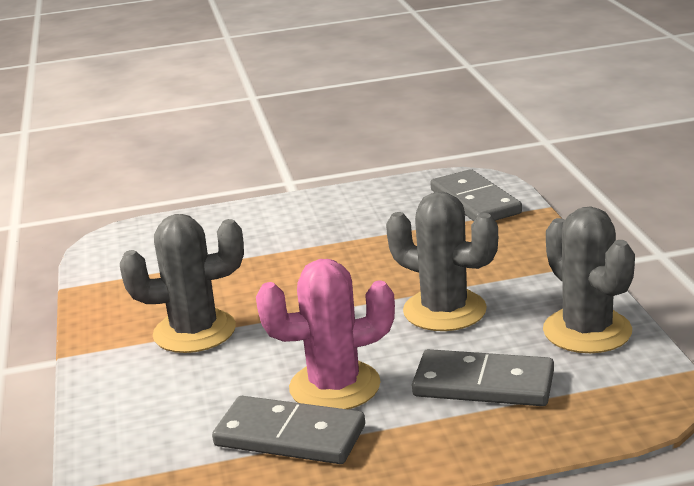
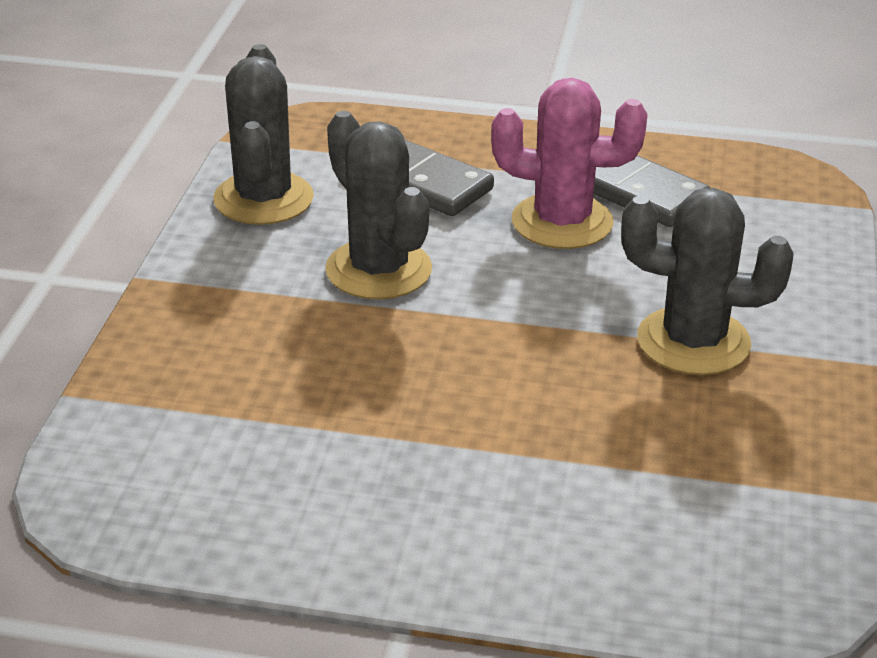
camera: 160 degrees left, 10 degrees up
grey domino [430,169,522,221] -> none

